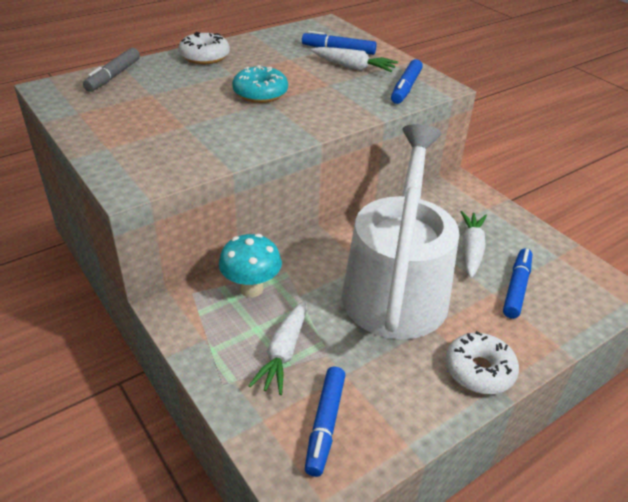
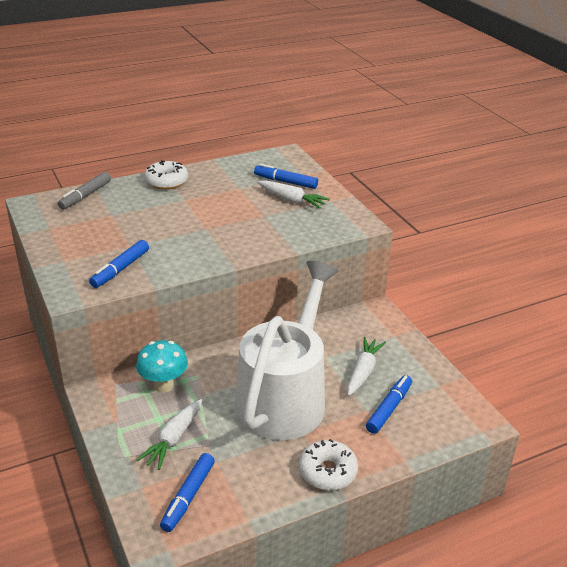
camera: 10 degrees right, 5 degrees down
turquoise donut [232,65,288,103] -> none
blue marker [391,59,423,104] -> blue marker moved to [89,240,149,288]

